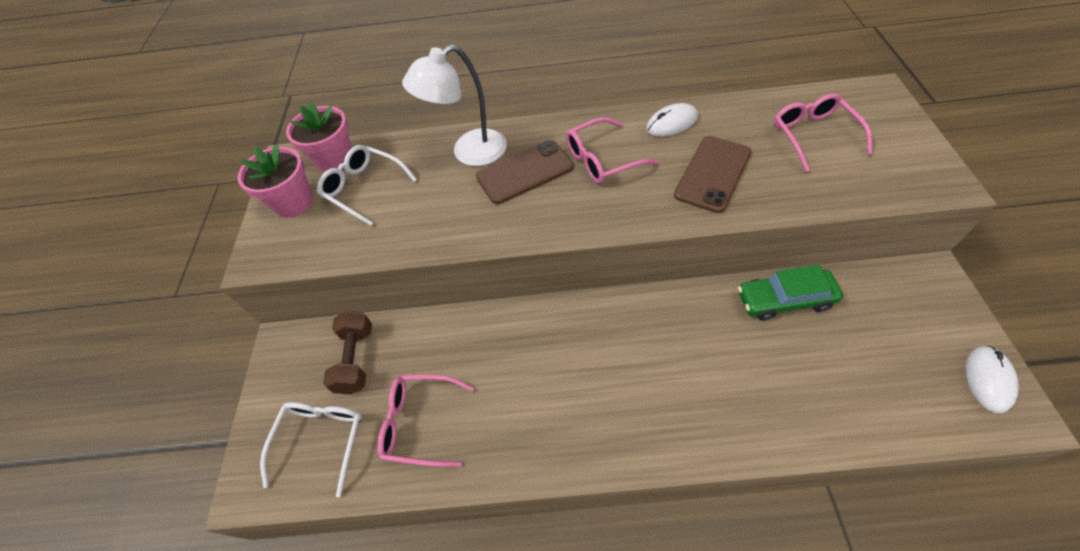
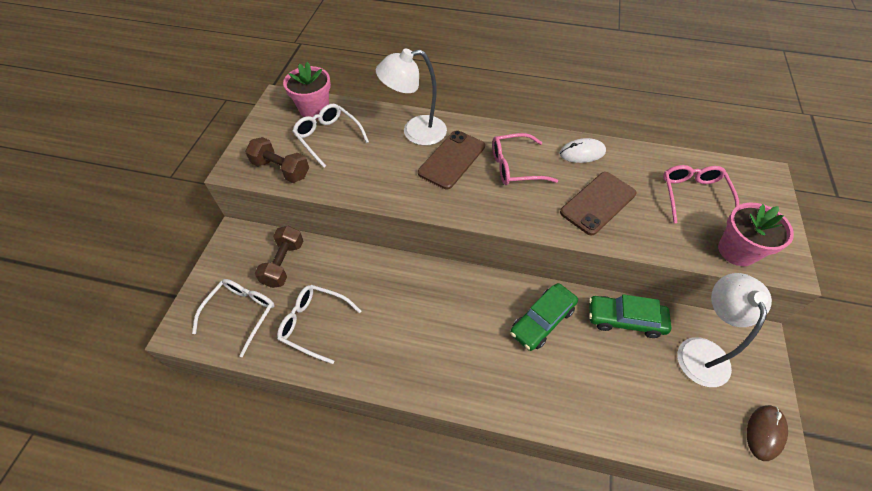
camera: 10 degrees right, 0 degrees up
pink flower pot [237,144,313,218] -> pink flower pot moved to [718,202,794,266]
pink glasses [377,375,474,467] -> white glasses [277,285,361,364]
brown phone [476,140,573,204] -> brown phone turned 45 degrees counterclockwise [418,130,485,189]
white mouse [966,346,1019,414] -> brown mouse [747,405,788,461]
none -> brown dumbbell [245,137,309,183]
none -> green car [510,283,578,351]
none -> white lamp [677,273,772,387]

